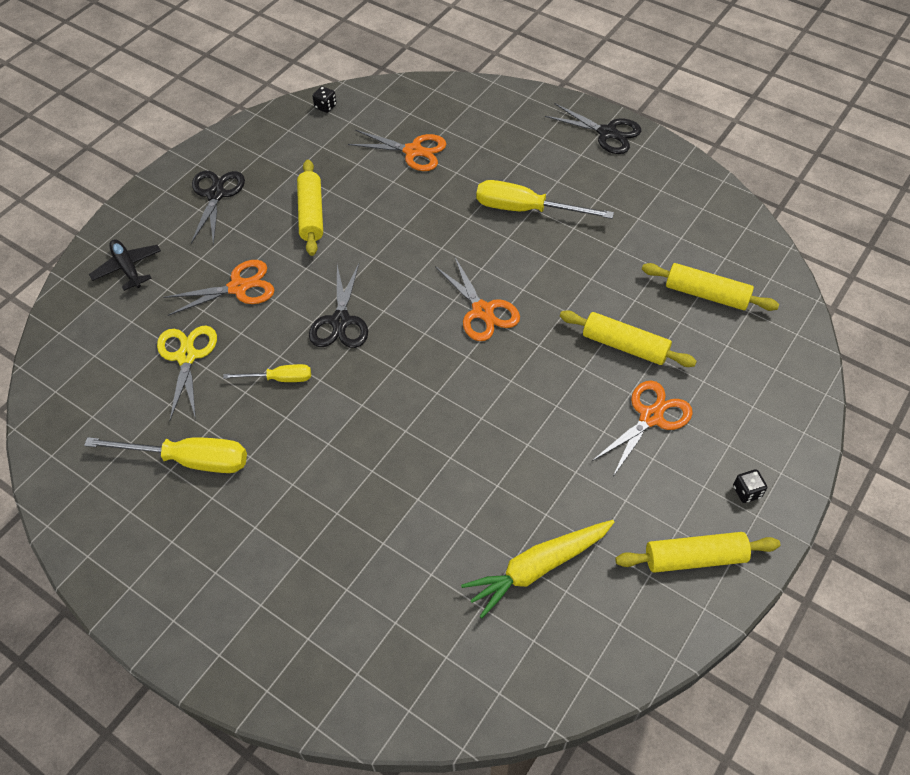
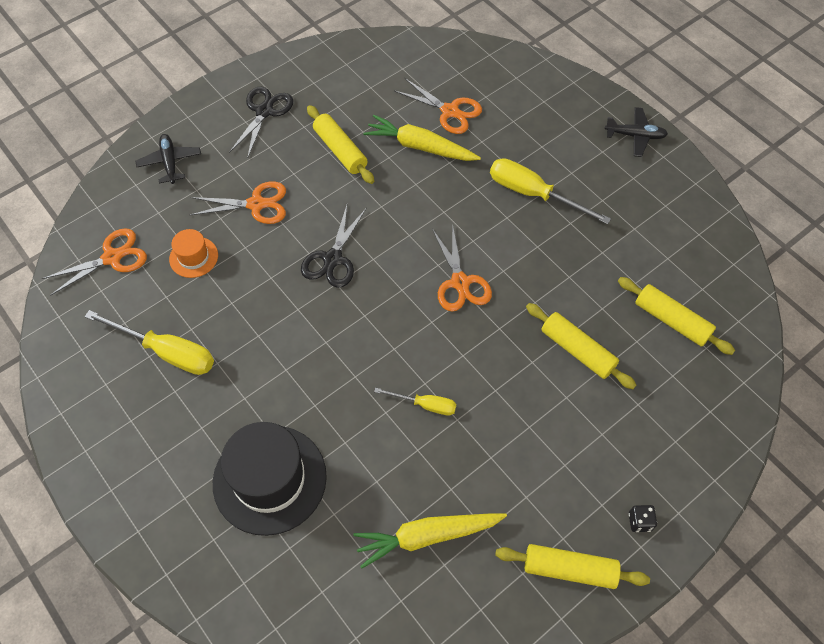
camera: 15 degrees right, 5 degrees up
yellow scissors [157,326,217,420] -> orange hat [169,229,218,278]
yellow screwdriver [223,364,311,382] -> yellow screwdriver moved to [374,388,456,415]
yellow rolling pin [297,160,323,256] -> yellow rolling pin turned 45 degrees counterclockwise [307,105,374,184]
black dice [312,86,337,113] -> none
black scissors [545,103,641,154] -> black plane [605,107,668,157]
orange scissors [592,381,693,476] -> orange scissors moved to [42,228,147,296]
none -> black hat [213,422,327,536]
none -> yellow carrot [363,115,481,161]

